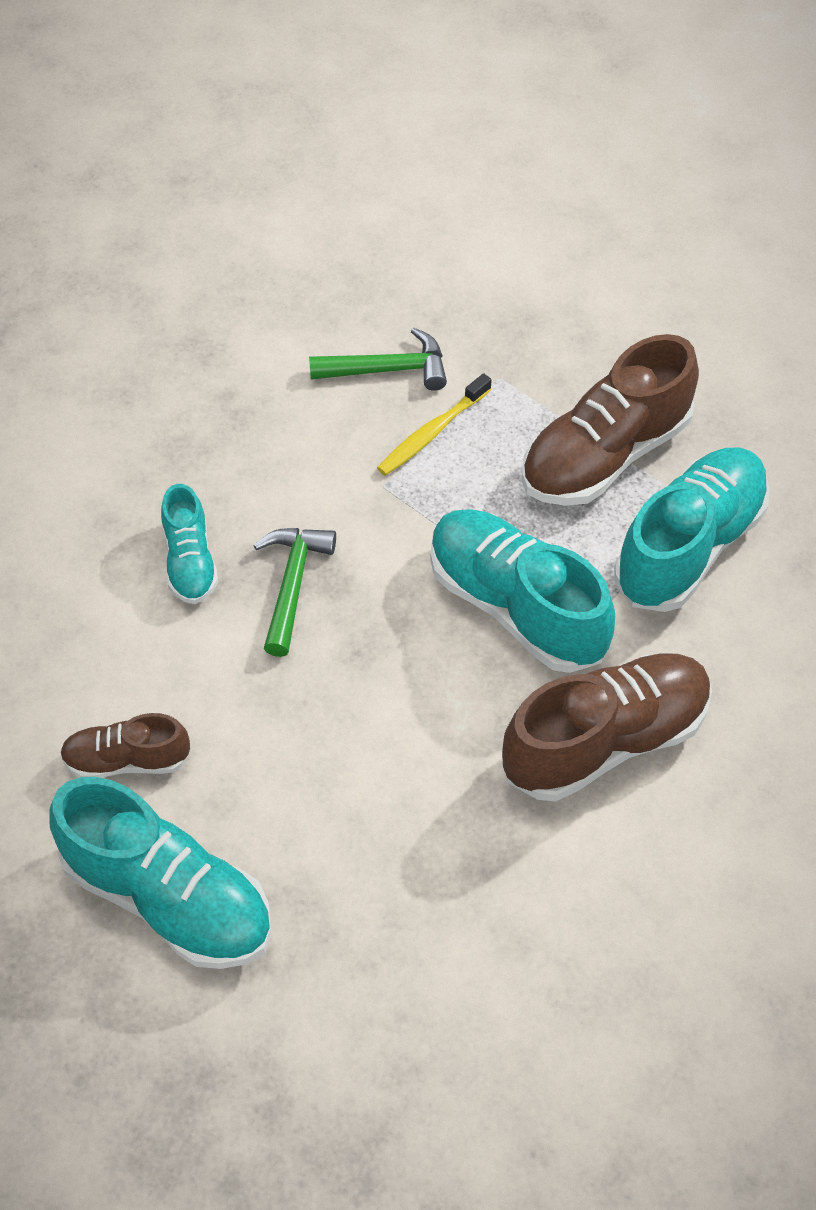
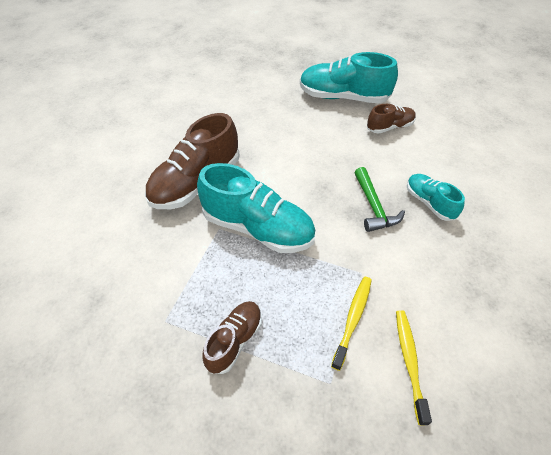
camera: 160 degrees right, 5 degrees down
green hammer [309,328,447,391] -> yellow toothbrush [396,310,432,425]
brown shoe [521,334,699,506] -> brown shoe [202,301,262,374], size x0.55
turquoise shoe [614,447,770,612] -> none

